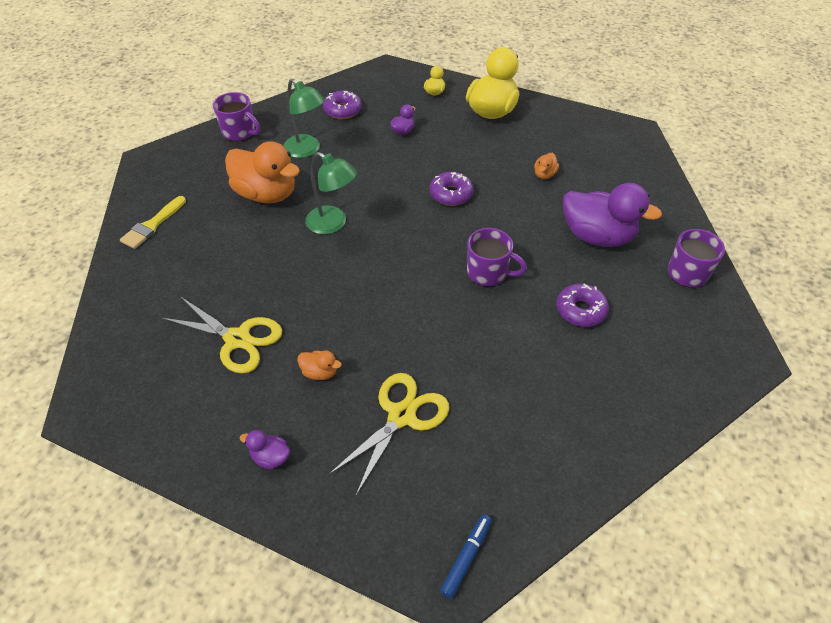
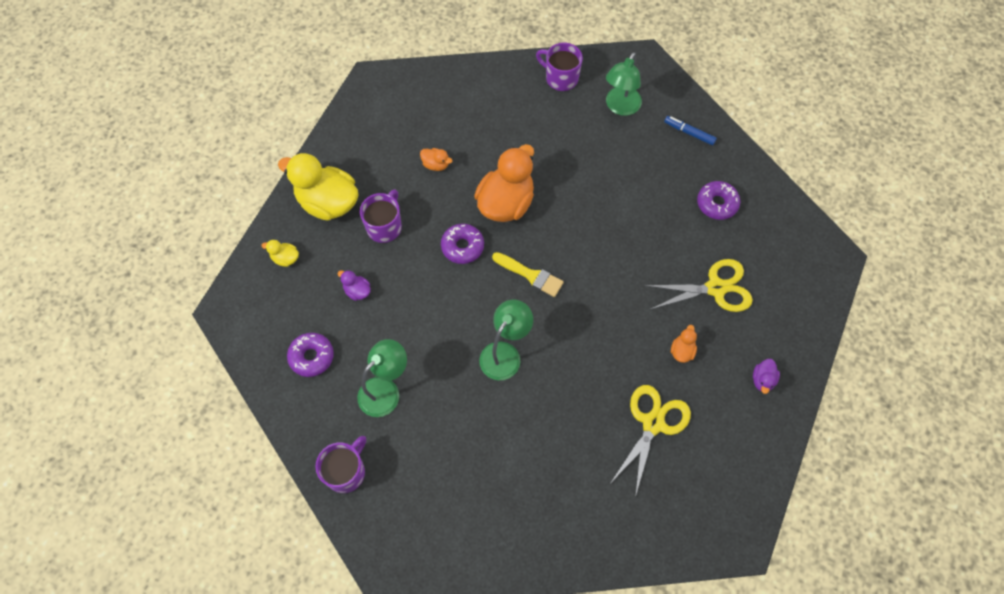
camera: 90 degrees left, 15 degrees up
yellow brush [120,196,186,249] -> yellow brush moved to [492,252,564,297]
orange duck [225,141,300,203] -> orange duck moved to [474,144,534,222]
yellow scissors [328,373,449,495] -> yellow scissors turned 135 degrees clockwise [644,259,753,312]
blue marker [440,514,492,599] -> blue marker moved to [664,116,717,145]
purple mug [467,228,527,286] -> purple mug moved to [360,189,402,243]
purple donut [556,283,609,327] -> purple donut moved to [697,181,740,220]
purple duck [563,183,662,247] -> none
none -> green lamp [606,52,642,116]

